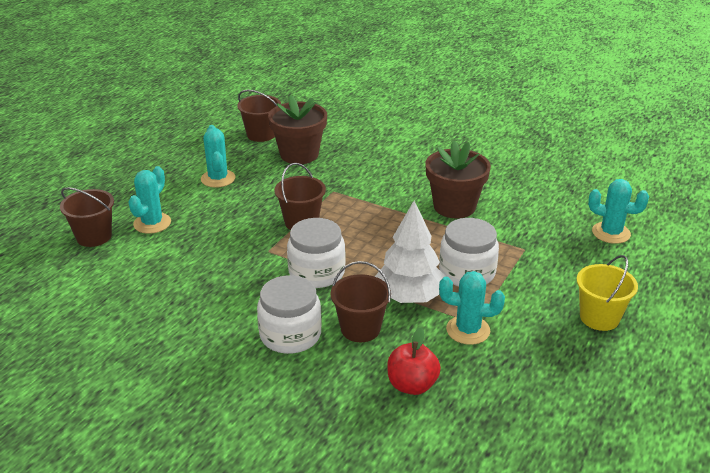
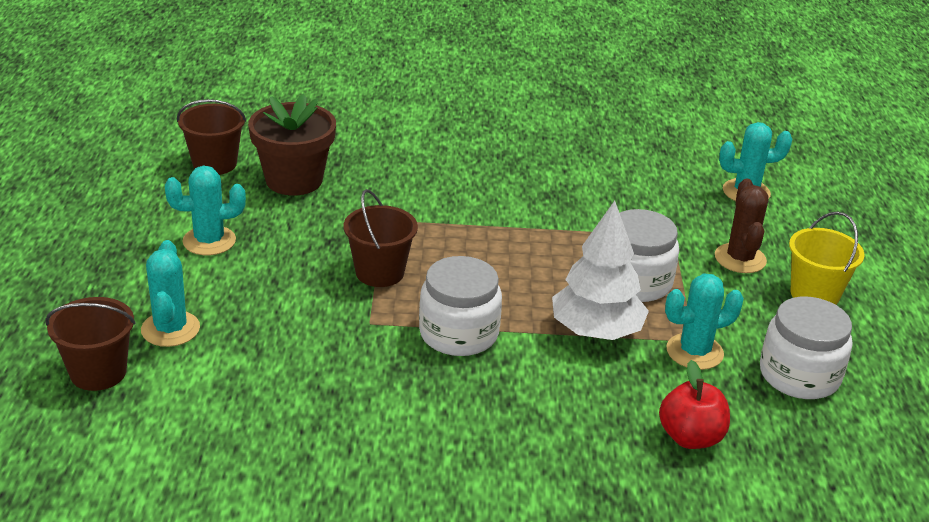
camera: 30 degrees left, 0 degrees up
turquoise cactus [201,125,235,188] -> turquoise cactus turned 60 degrees counterclockwise [165,166,246,255]
white jar [257,275,321,354] -> white jar moved to [760,297,852,399]
brown bucket [331,261,391,342] -> none
brown flower pot [425,141,491,218] -> none
none -> brown cactus [715,179,769,273]

